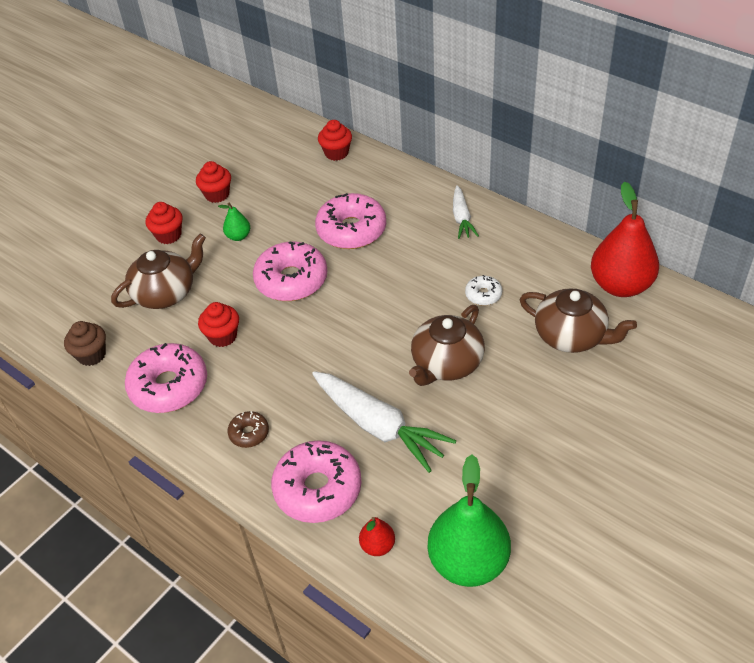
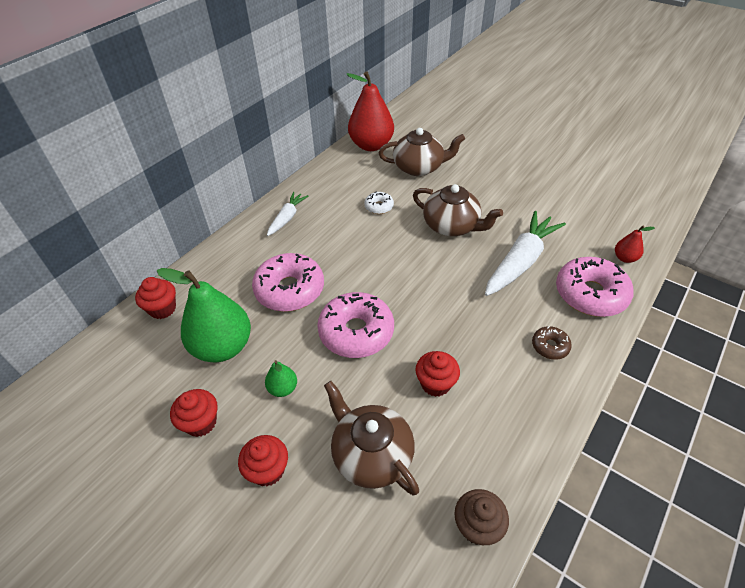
camera: 95 degrees left, 0 degrees up
pink donut [125,343,207,413] -> none
green pear [428,454,511,587] -> green pear moved to [157,268,251,362]
white carrot [453,185,479,239] -> white carrot turned 60 degrees counterclockwise [267,192,308,236]
brown teapot [519,289,637,353] -> brown teapot turned 60 degrees clockwise [379,128,465,176]

